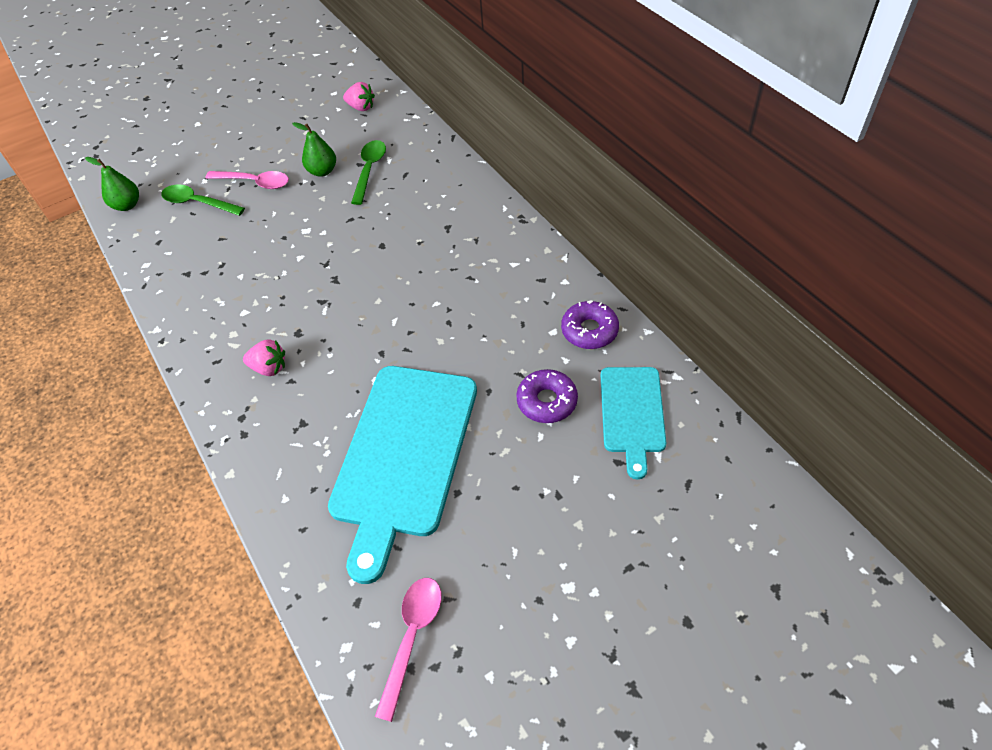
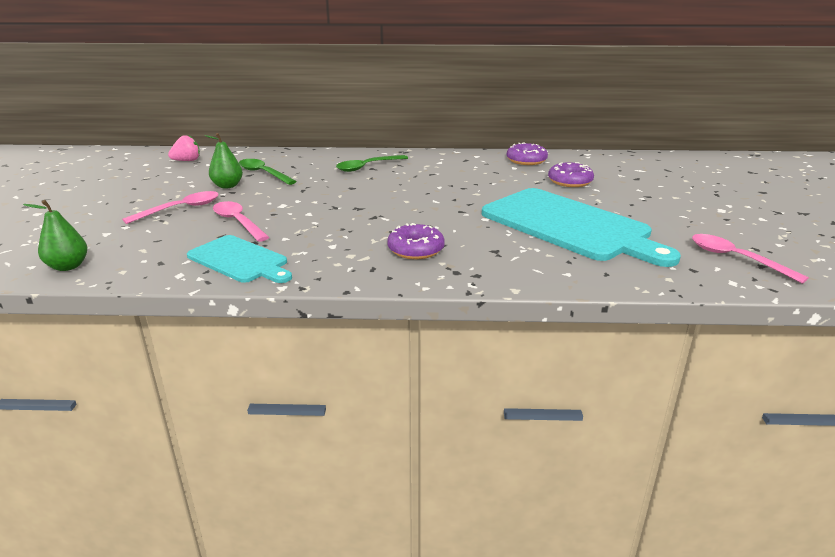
camera: 60 degrees left, 25 degrees down
green spoon [161,184,245,216] -> green spoon moved to [336,155,408,172]
pink strawberry [243,339,285,376] -> purple donut [387,223,445,259]
turquoise cutting board [600,367,666,479] -> turquoise cutting board moved to [187,235,292,283]
none -> pink spoon [213,201,269,242]

